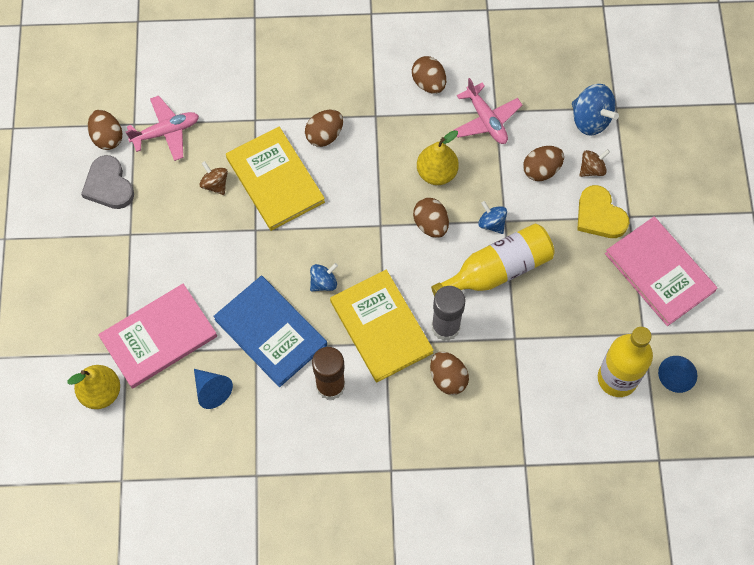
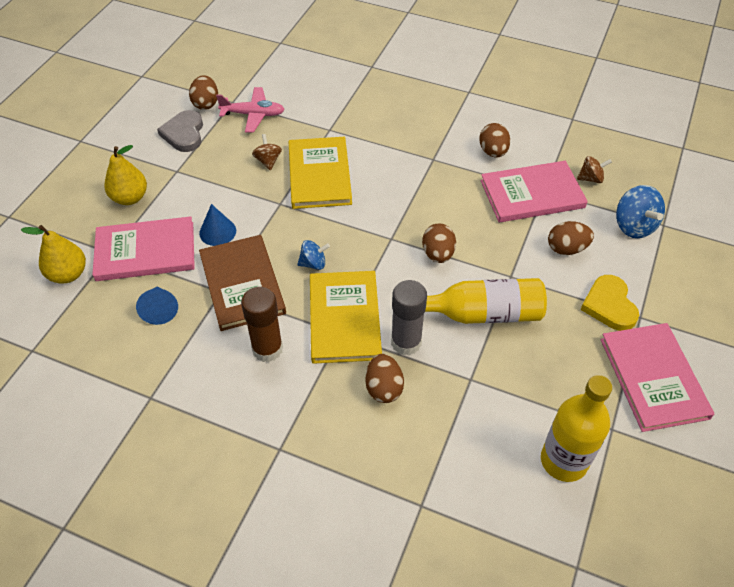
camera: 25 degrees right, 15 degrees down
blue book [213,276,327,387] -> brown book [199,235,286,331]
brown egg [305,110,343,147] -> none
yellow pear [417,130,459,185] -> yellow pear moved to [104,145,147,205]
pink plane [453,78,522,144] -> pink book [480,161,588,222]
blue spinning top [478,201,507,234] -> none
brown spinning top [579,149,610,177] -> brown spinning top moved to [577,156,612,183]
blue cone [658,356,697,393] -> blue cone moved to [199,204,236,246]

